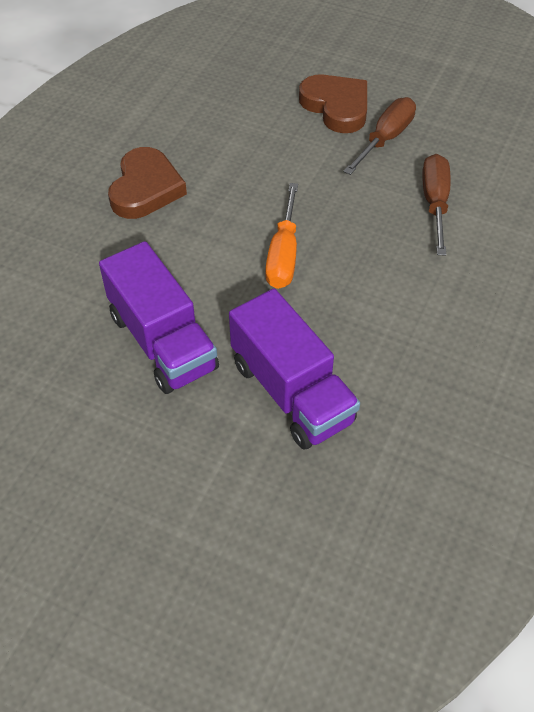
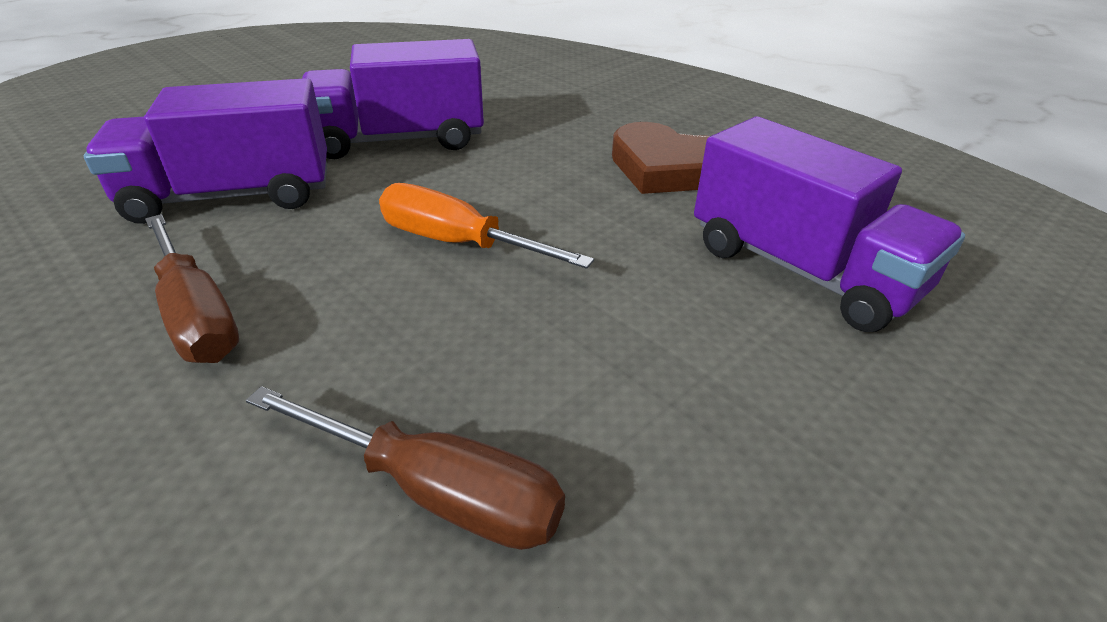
camera: 110 degrees right, 15 degrees down
brown heart [299,74,367,133] -> none
brown screwdriver [343,97,416,175] -> brown screwdriver moved to [145,214,239,363]
none -> purple truck [694,117,965,332]

